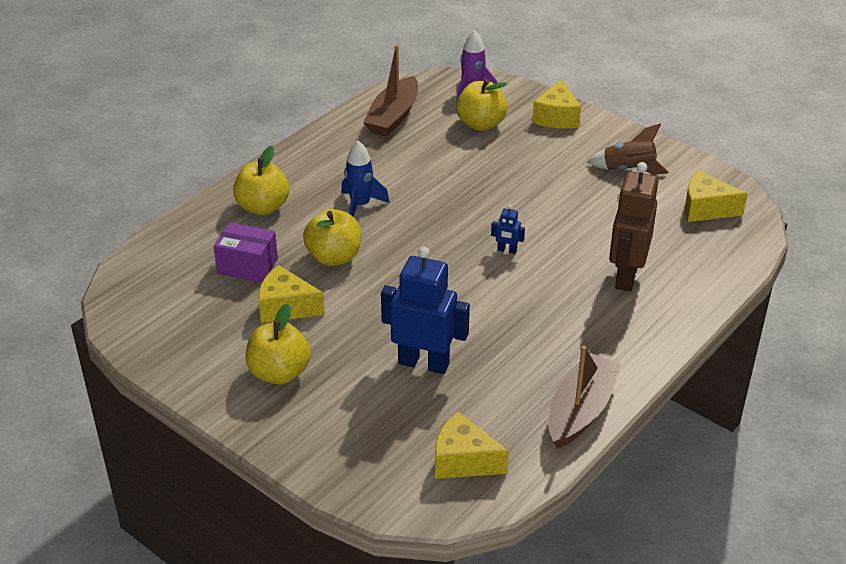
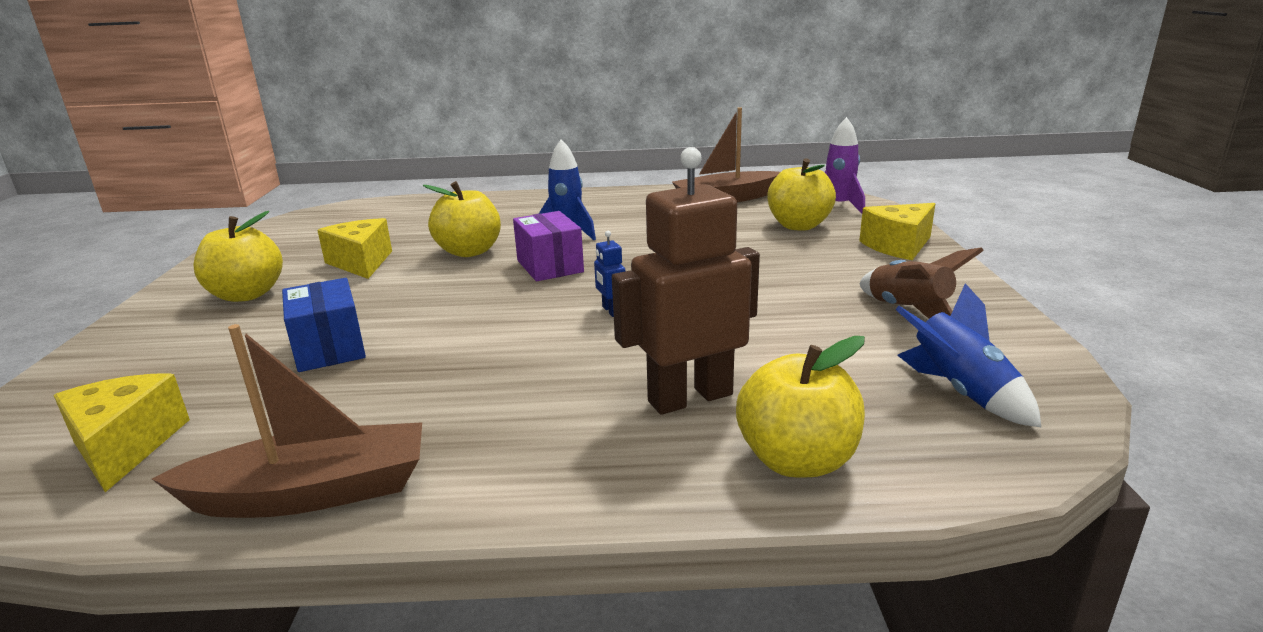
camera: 50 degrees right, 15 degrees down
purple box [213,222,278,283] -> purple box moved to [513,211,584,281]
yellow apple [233,146,289,215] -> yellow apple moved to [736,336,865,477]
blue robot [381,247,470,374] -> blue box [282,278,366,372]
yellow cheese [684,171,748,222] -> blue rocket [895,283,1041,427]

